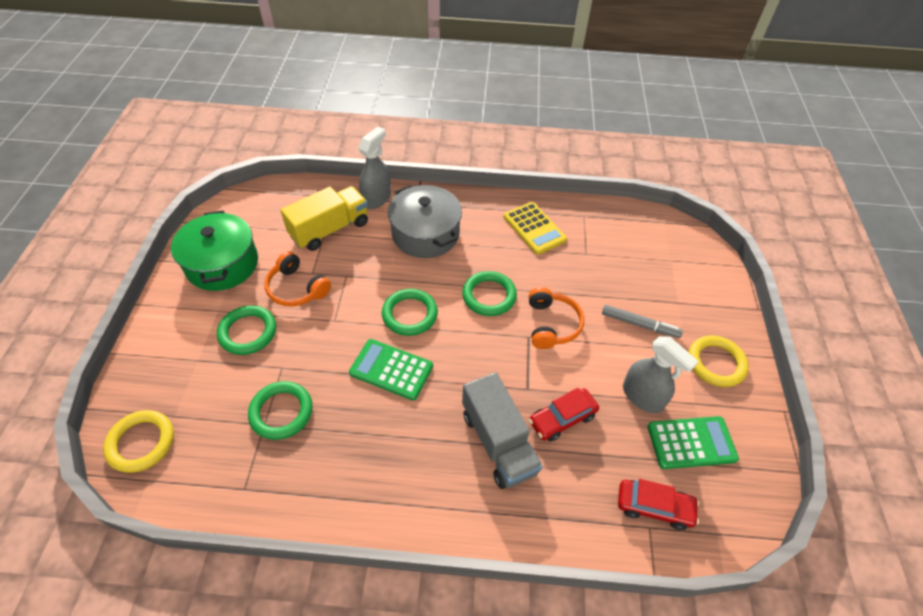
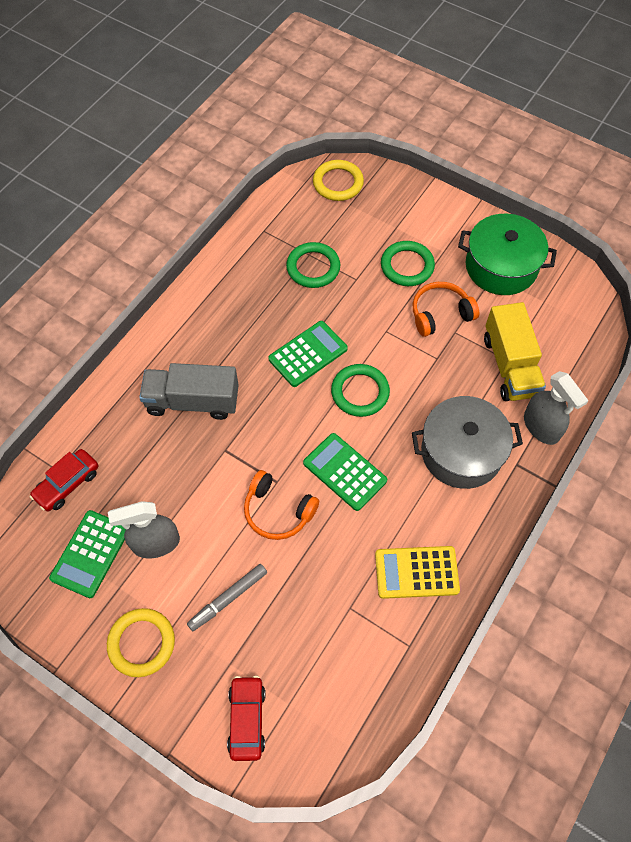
camera: 120 degrees right, 10 degrees up
green ring [462,271,517,316] -> green calculator [303,433,387,511]
red car [529,388,599,442] -> red car moved to [227,676,266,761]

